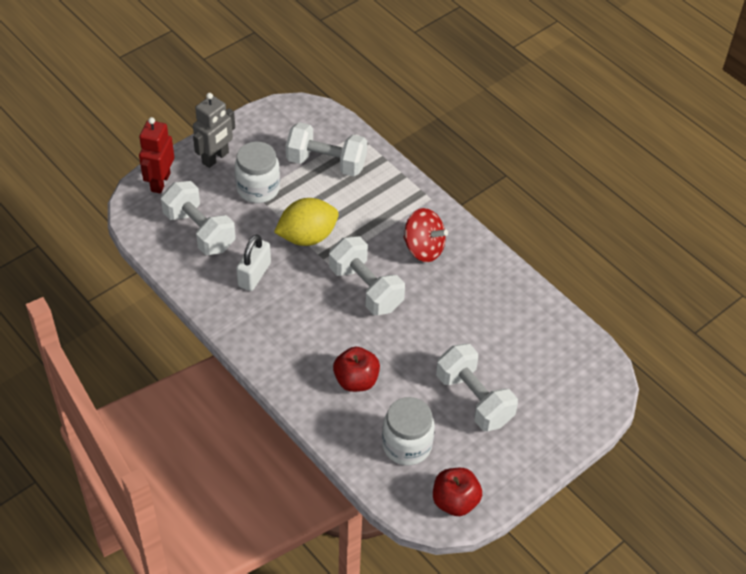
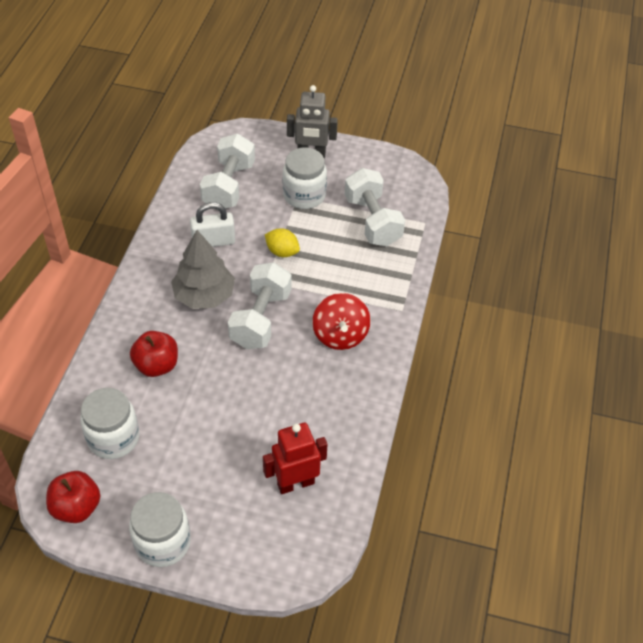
camera: 55 degrees right, 0 degrees up
red robot [139,117,174,194] -> red robot moved to [263,423,328,494]
yellow lemon [274,198,339,246] -> yellow lemon [265,229,300,257], size x0.59
white dumbbell [436,344,518,431] -> none
none -> white jar [129,492,191,567]
none -> grey tree [171,230,235,309]

